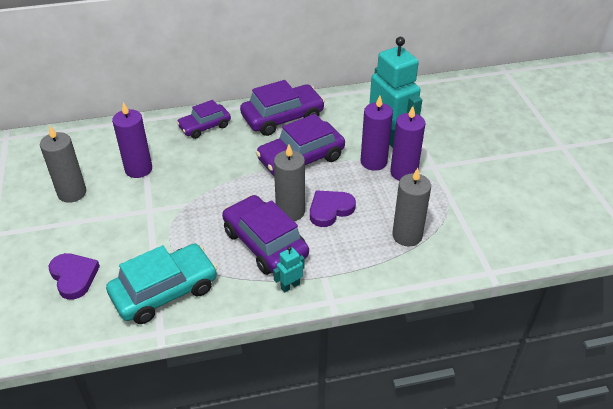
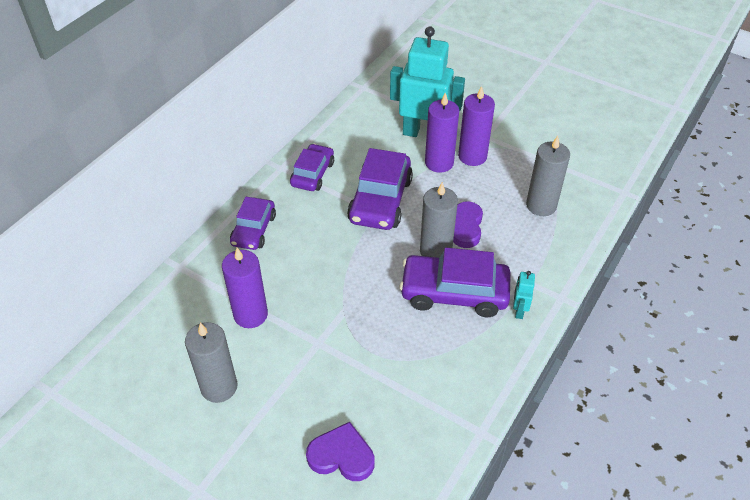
camera: 45 degrees left, 5 degrees up
turquoise car [106,244,217,324] -> none
purple car [240,80,325,136] -> purple car [290,144,334,191], size x0.63

